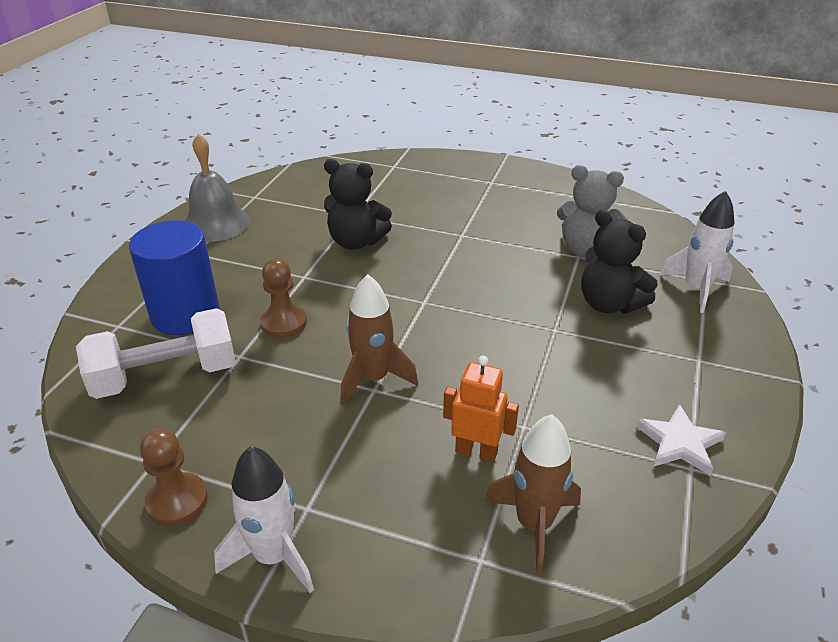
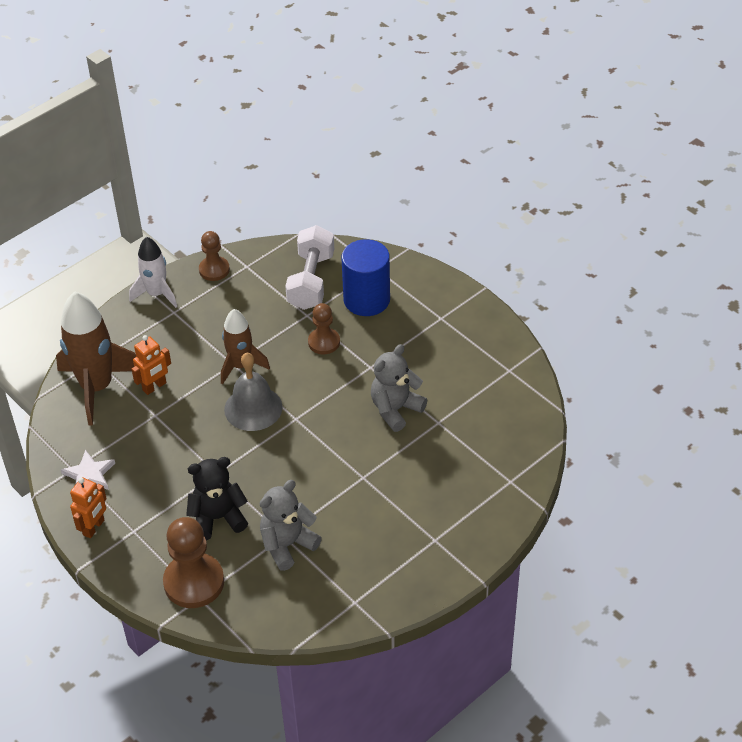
camera: 120 degrees right, 10 degrees up
grey bell [185,134,250,242] -> grey bell moved to [224,353,283,431]
black teddy bear [324,159,392,250] -> grey teddy bear [371,344,427,432]
brown rocket [484,414,581,574] -> brown rocket [56,291,137,426], size x1.64
white rocket [660,191,734,313] -> brown pawn [163,517,224,608]
none -> orange robot [70,478,107,538]

